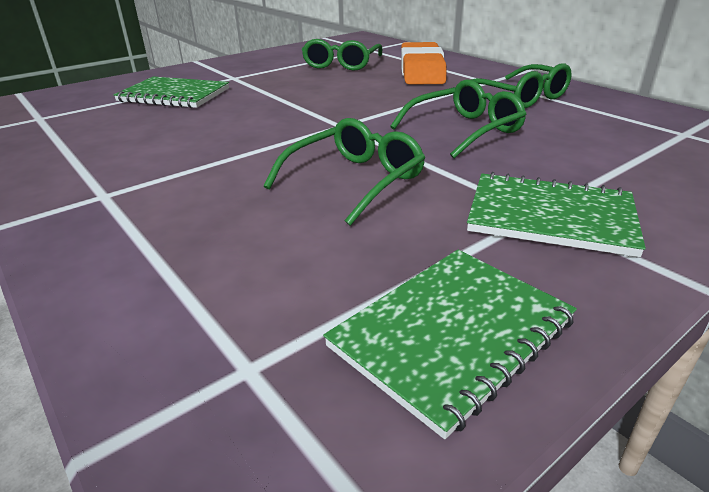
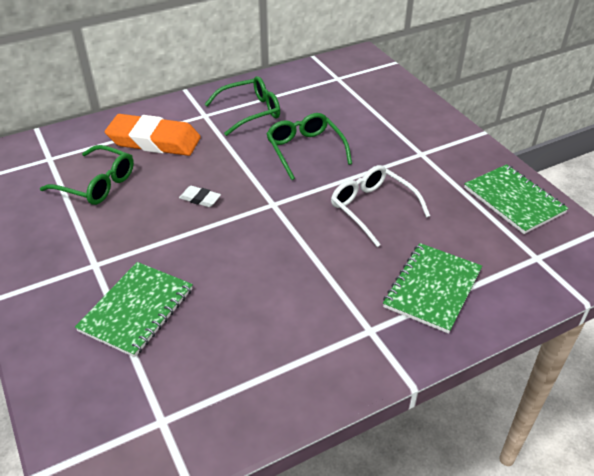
camera: 80 degrees left, 10 degrees up
green glasses [264,118,425,226] -> white glasses [331,165,430,247]
green notebook [467,172,646,257] -> green notebook moved to [383,243,482,334]
none -> white eraser [179,186,221,207]

